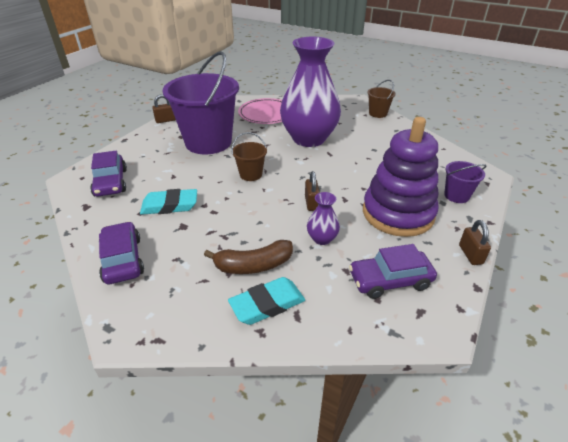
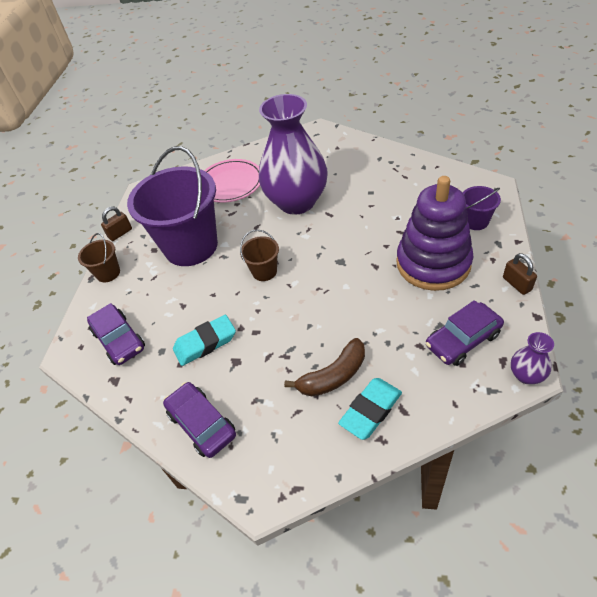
camera: 15 degrees left, 10 degrees up
brown padlock [305,171,320,211] -> none
purple vase [307,192,340,245] -> purple vase moved to [511,332,554,384]
brown bucket [367,80,396,118] -> brown bucket moved to [78,233,120,282]

